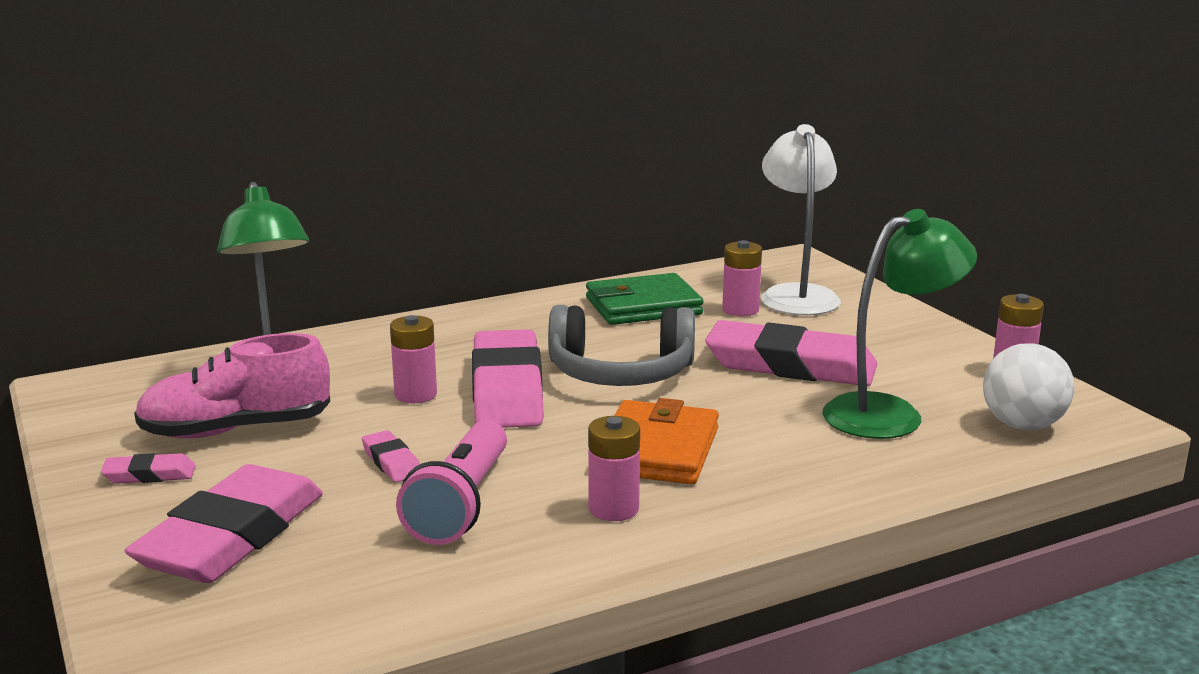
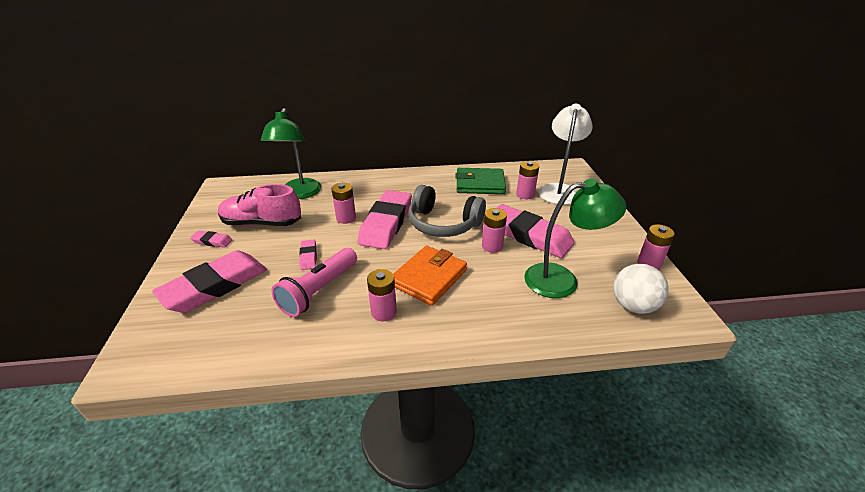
camera: 20 degrees right, 15 degrees up
none -> pink battery [482,208,507,253]

